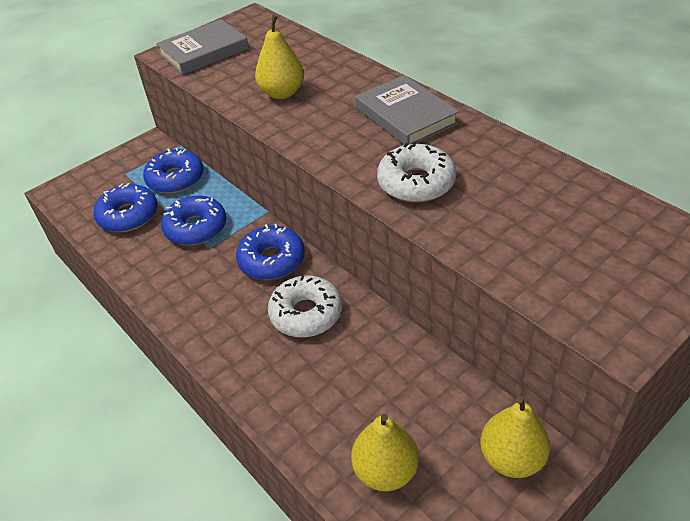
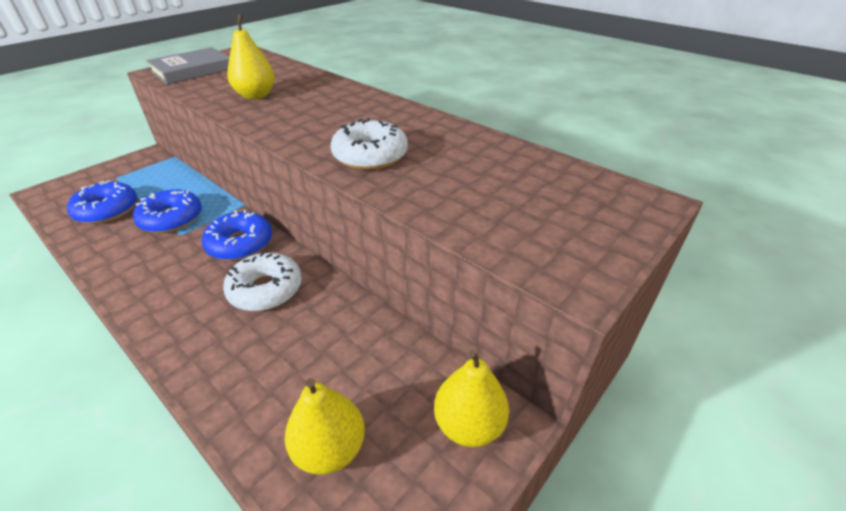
camera: 10 degrees left, 5 degrees down
blue donut [143,148,204,194] -> none
grey book [355,75,459,145] -> none

